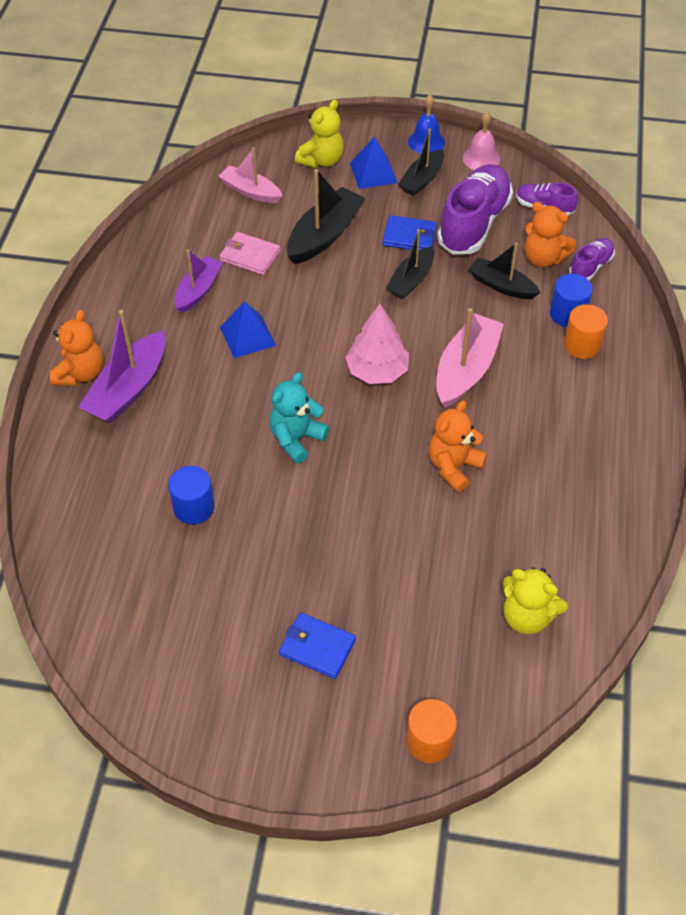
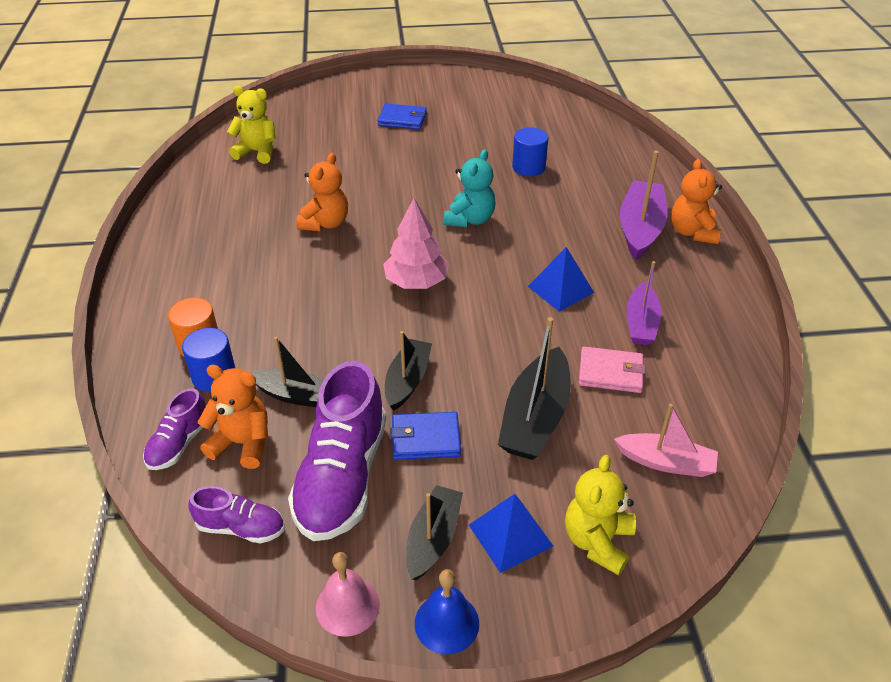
camera: 165 degrees right, 10 degrees down
orange cylinder [406,699,457,763] -> none
pink boat [436,308,504,408] -> none

